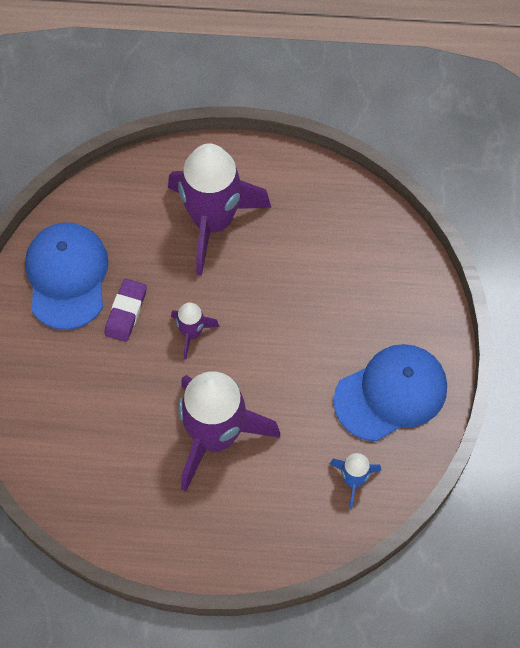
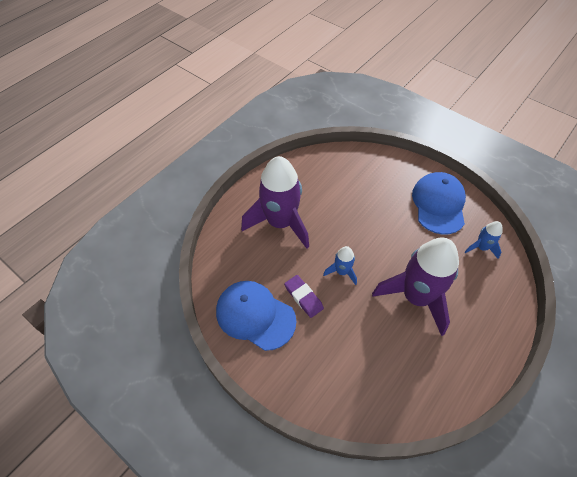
camera: 55 degrees left, 10 degrees down
purple rocket [171,302,220,359] -> blue rocket [323,246,357,285]

